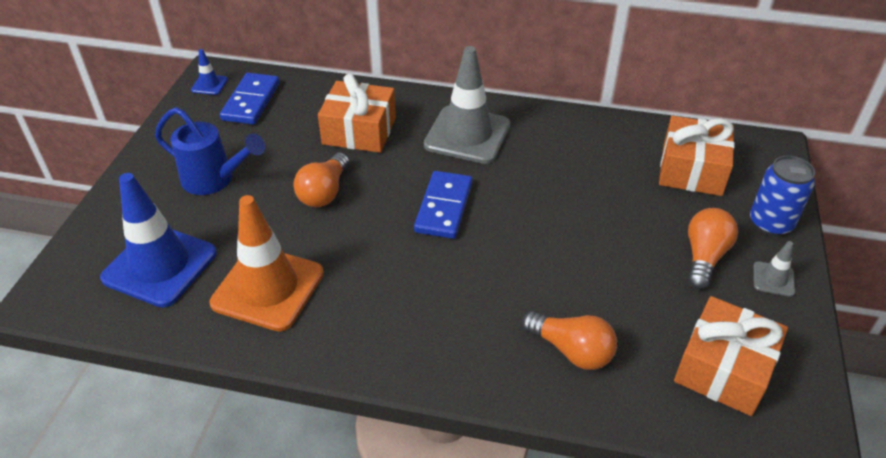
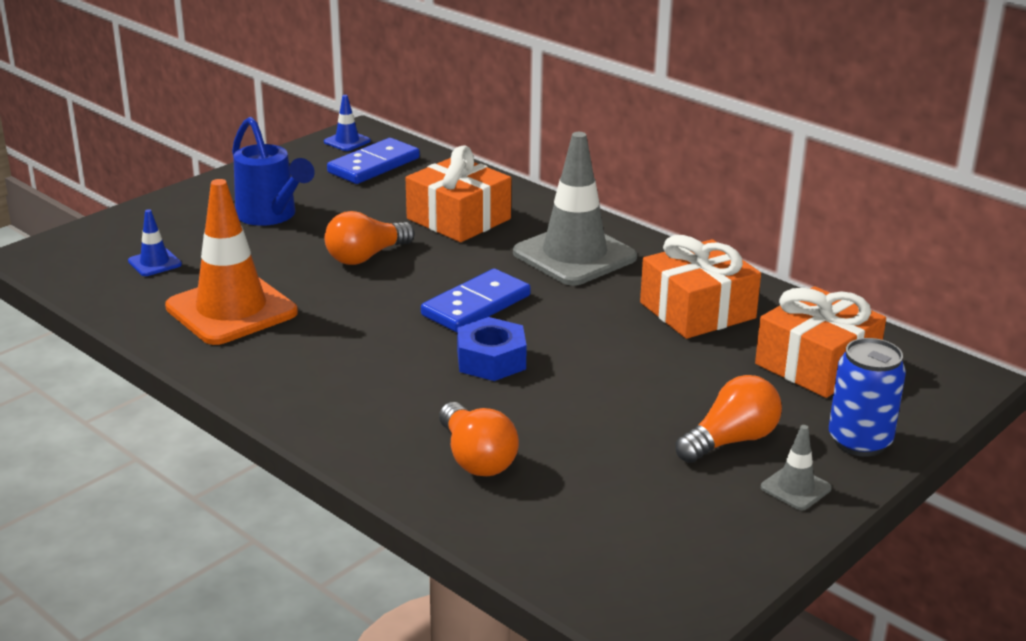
camera: 30 degrees right, 15 degrees down
blue traffic cone [100,173,217,308] -> blue traffic cone [128,209,182,276], size x0.44
orange gift [674,296,788,416] -> orange gift moved to [640,235,761,339]
none -> blue nut [457,317,527,381]

